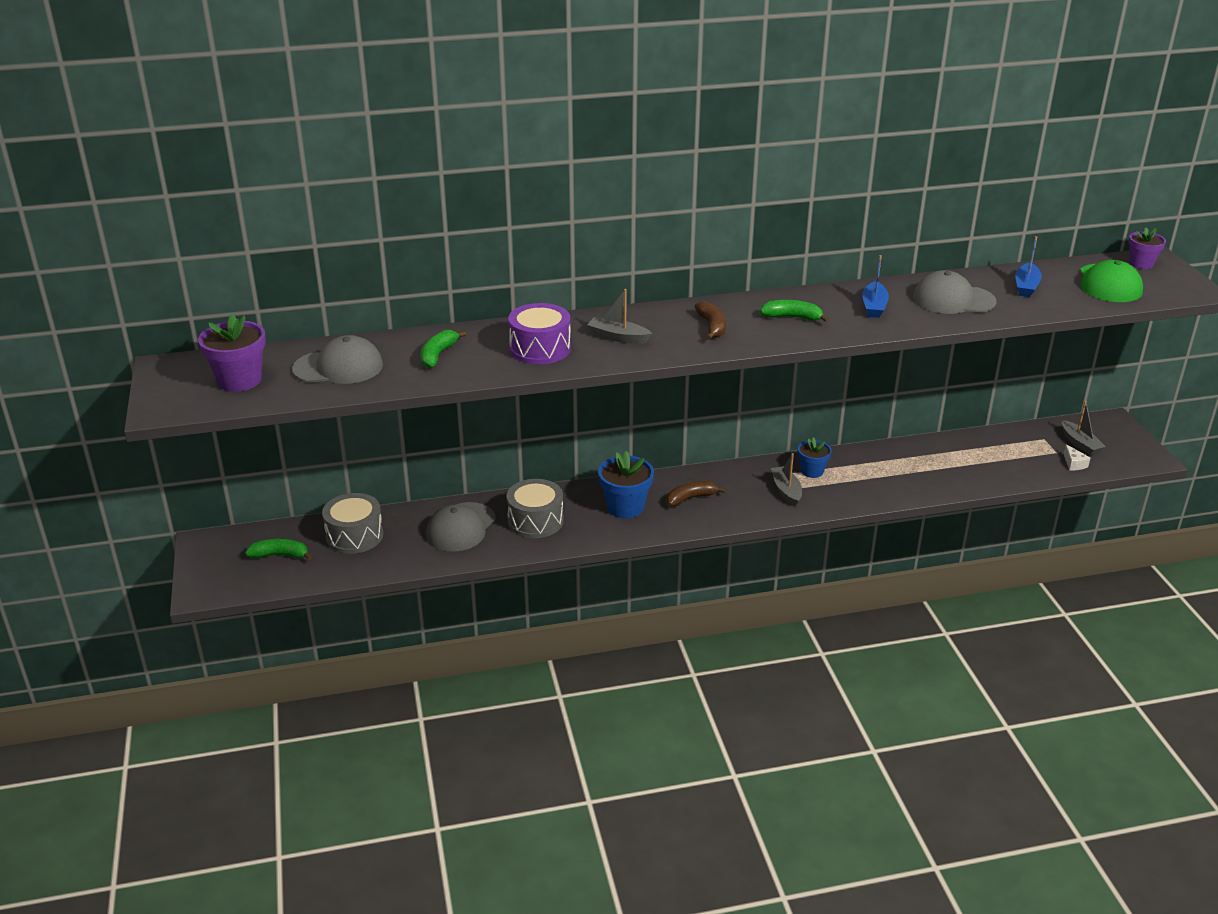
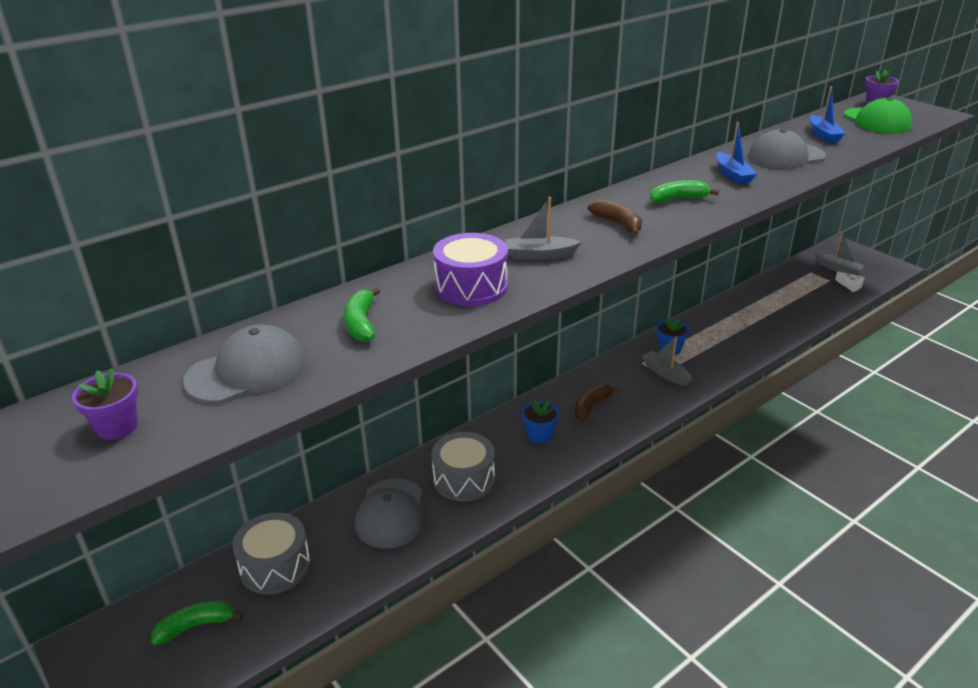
camera: 25 degrees left, 0 degrees up
purple flower pot [198,314,266,392] -> purple flower pot [72,368,138,440], size x0.63
blue flower pot [598,451,654,518] -> blue flower pot [522,399,559,443], size x0.63

